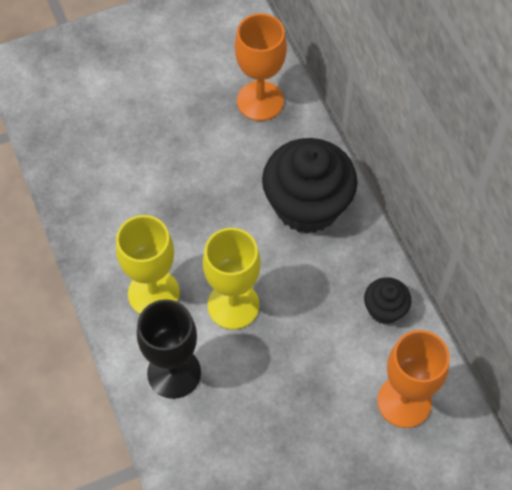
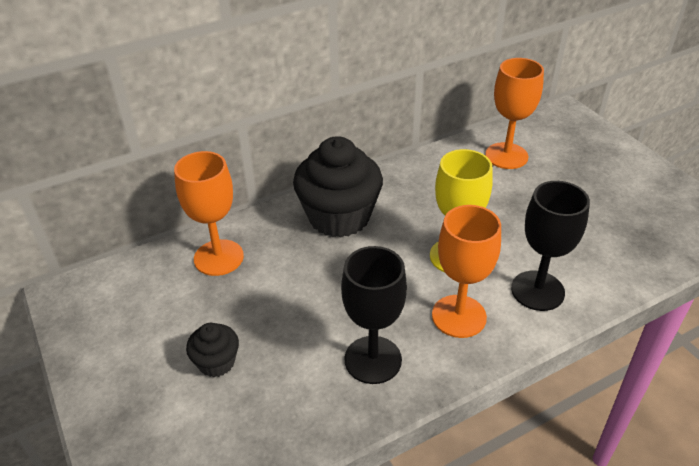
camera: 95 degrees left, 20 degrees down
yellow goblet [116,215,180,314] -> orange goblet [432,205,501,338]
black cupcake [364,277,411,324] -> black cupcake moved to [186,323,239,377]
none -> black goblet [341,246,407,384]

